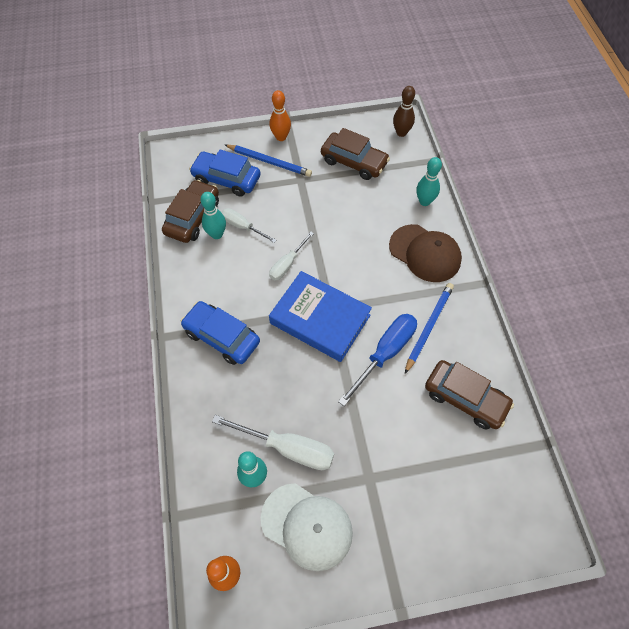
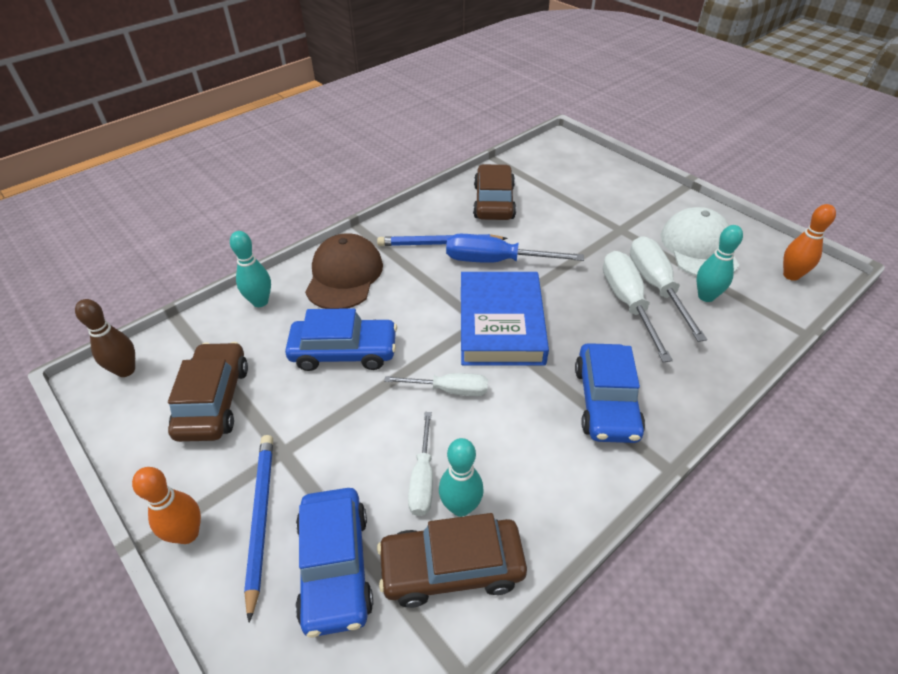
camera: 120 degrees left, 15 degrees down
none -> blue car [285,308,397,371]
none -> white screwdriver [603,251,673,362]

